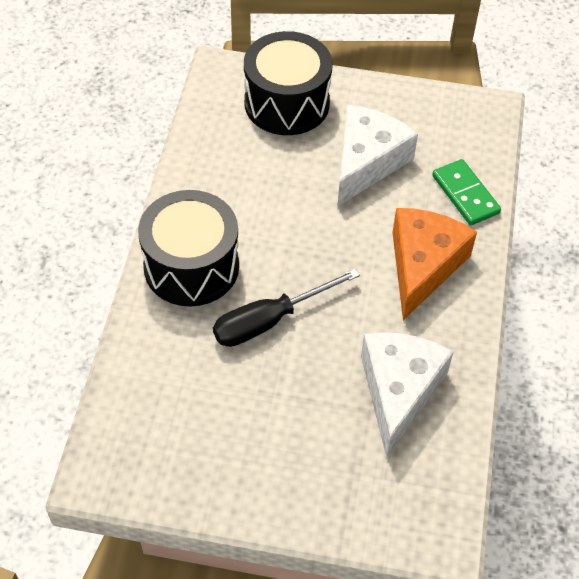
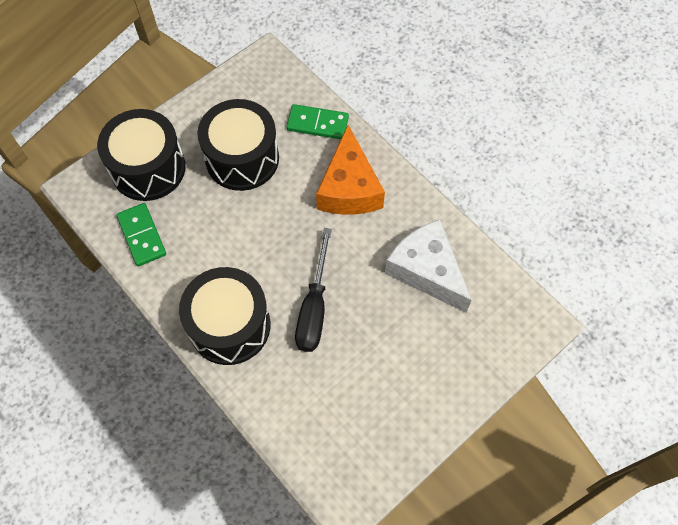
camera: 50 degrees left, 10 degrees up
white cheese [337,105,418,207] -> black drum [197,99,279,191]
orange cheese [392,208,477,320] -> orange cheese turned 150 degrees counterclockwise [316,125,385,215]
none -> green domino [116,203,166,266]

